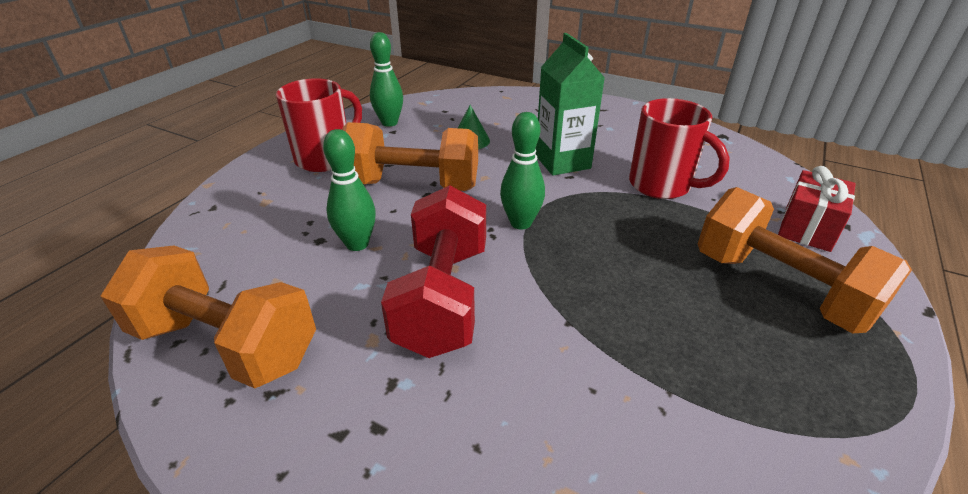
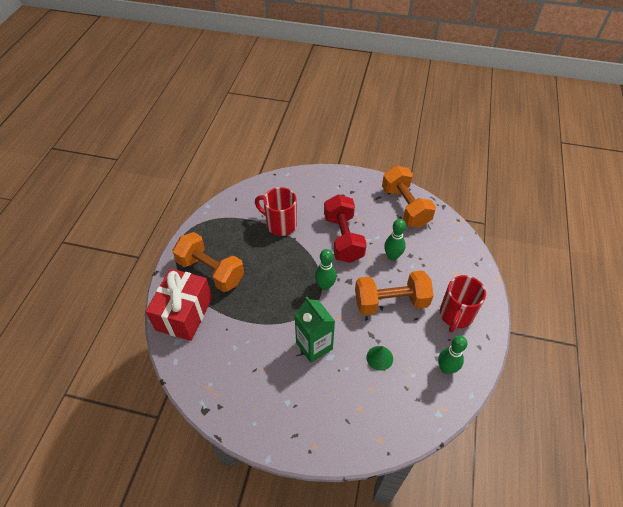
camera: 165 degrees right, 15 degrees up
orange dumbbell [100,245,316,388] -> orange dumbbell turned 60 degrees clockwise [382,166,436,227]
red mug [629,98,730,199] -> red mug moved to [255,187,297,236]
red gift [778,166,856,252] -> red gift [145,268,212,341], size x1.64

